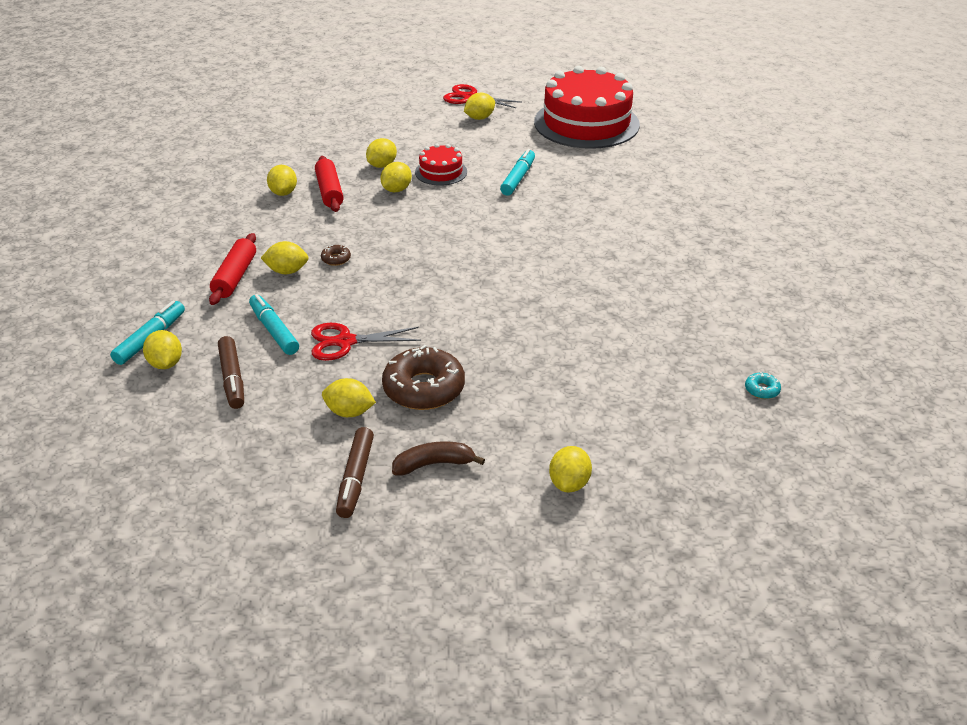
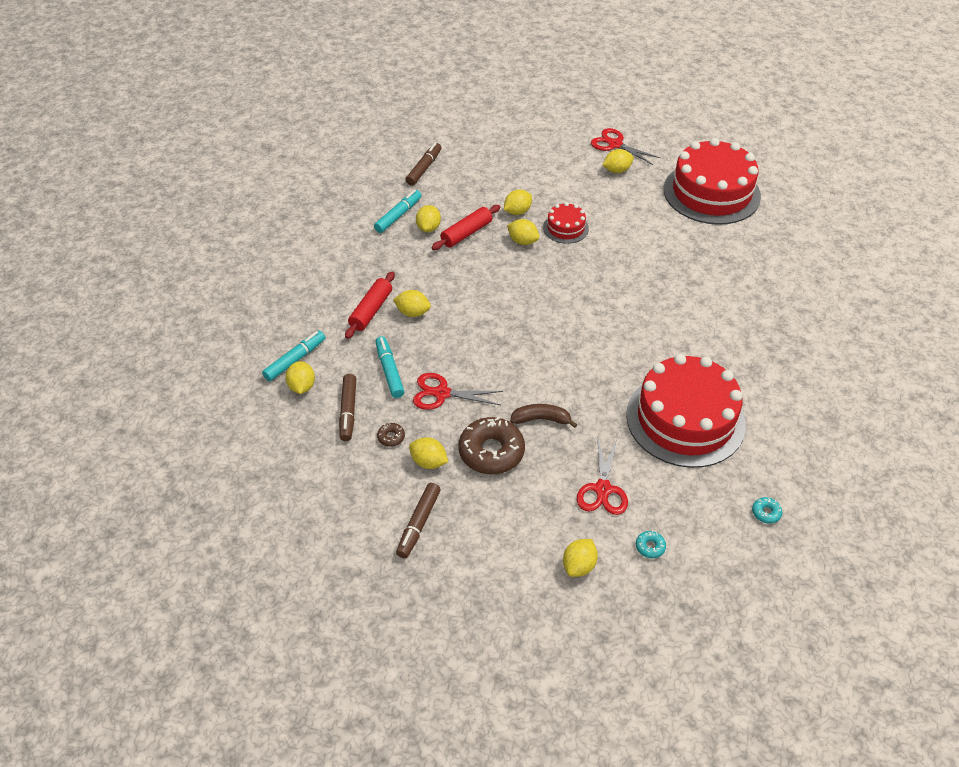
camera: 15 degrees right, 10 degrees up
red rolling pin [315,156,344,212] -> red rolling pin turned 45 degrees clockwise [431,205,500,250]
brown donut [321,245,351,266] -> brown donut moved to [377,423,405,447]
yellow lemon [380,162,412,192] -> yellow lemon turned 75 degrees clockwise [507,219,539,245]
brown banana [392,441,485,475] -> brown banana moved to [510,404,577,428]
turquoise marker [500,149,535,195] -> turquoise marker moved to [374,190,422,233]
none -> brown marker [406,143,442,186]
none -> red scissors [577,439,628,515]
none -> red cake [626,354,746,468]
none -> turquoise donut [636,531,666,558]

